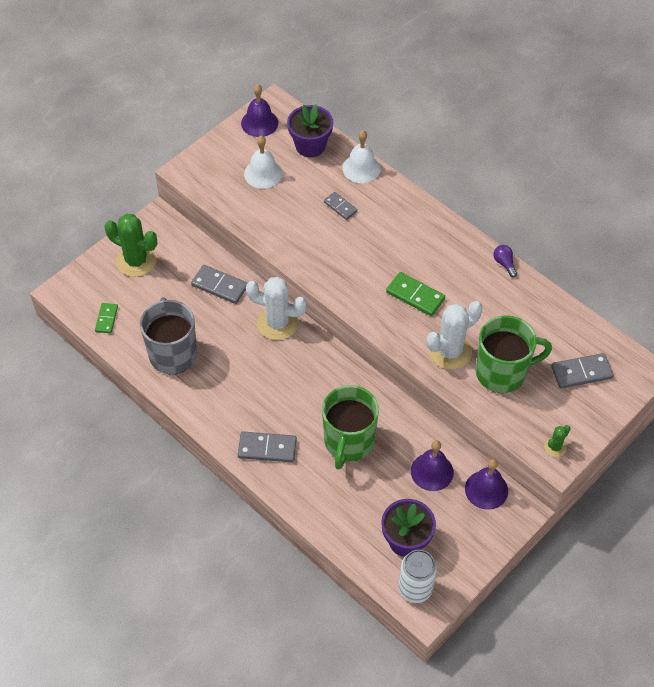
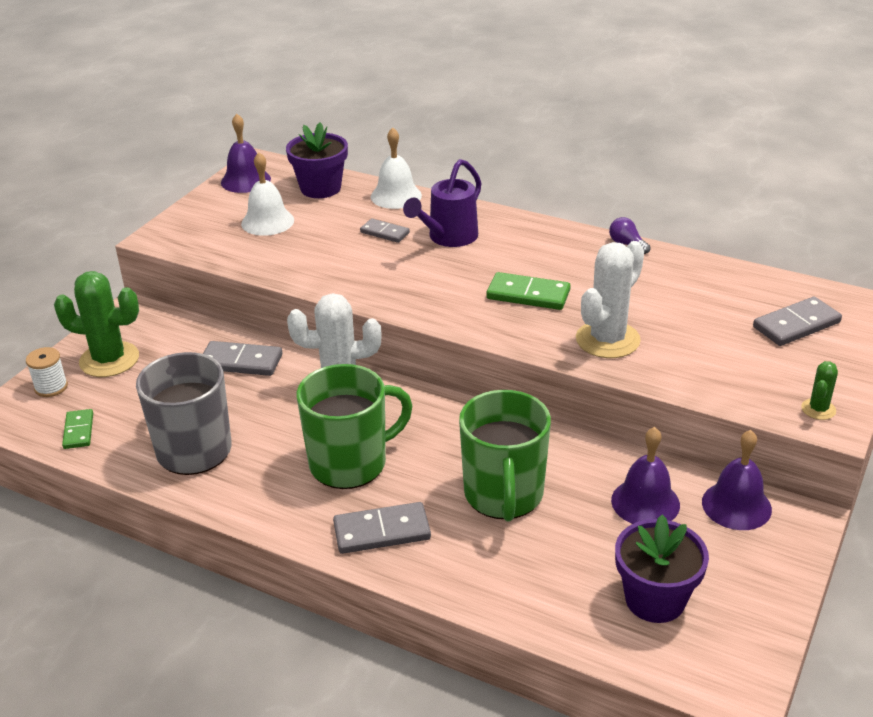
camera: 15 degrees left, 20 degrees down
white can [398,550,437,603] -> none
green mug [476,315,552,393] -> green mug moved to [296,364,412,489]
none -> white spool [26,347,68,397]
none -> purple watering can [403,159,481,247]

